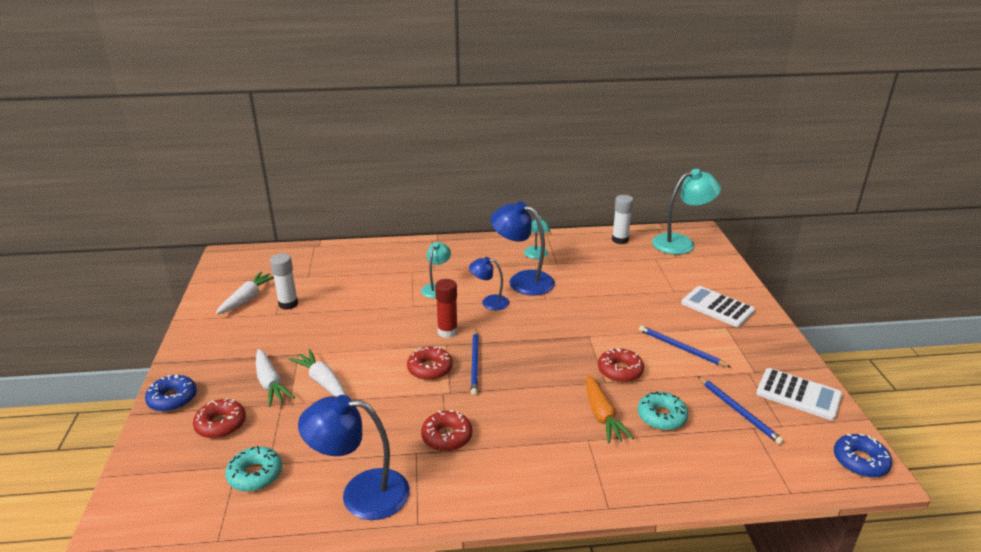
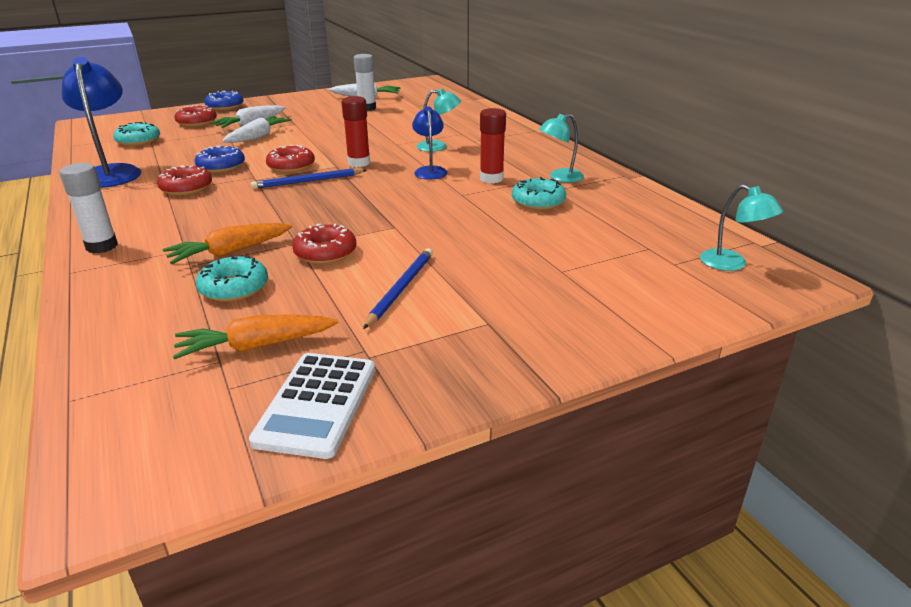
camera: 70 degrees right, 0 degrees up
blue lamp [491,201,555,296] -> red glue stick [480,108,506,183]
white glue stick [612,195,633,244] -> white glue stick moved to [59,163,118,253]
turquoise lamp [652,169,721,255] -> turquoise lamp [700,184,783,271], size x0.57
white calculator [681,286,755,327] -> none
blue pencil [698,376,784,445] -> orange carrot [173,315,338,359]
blue donut [834,434,892,478] -> blue donut moved to [195,146,245,173]
none -> turquoise donut [512,177,566,210]

